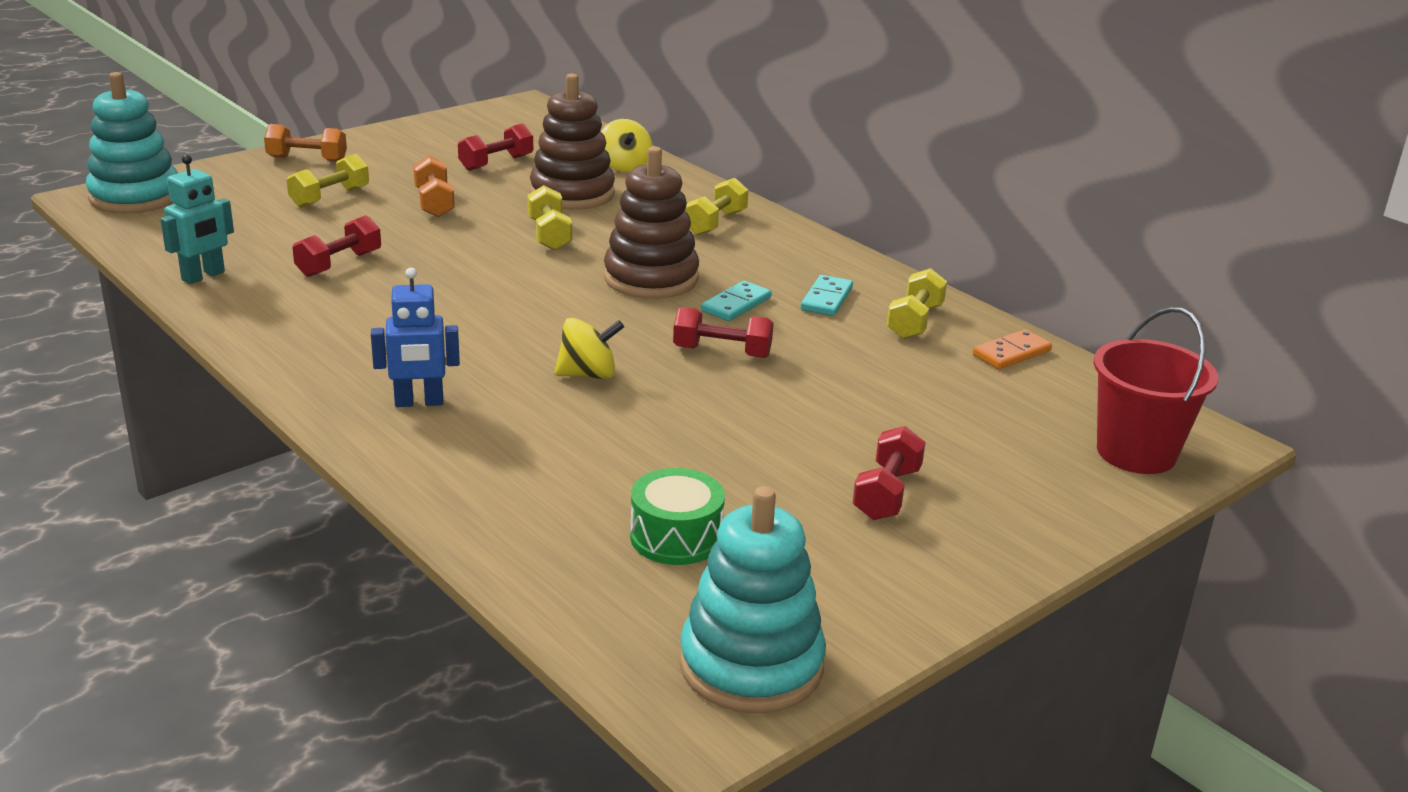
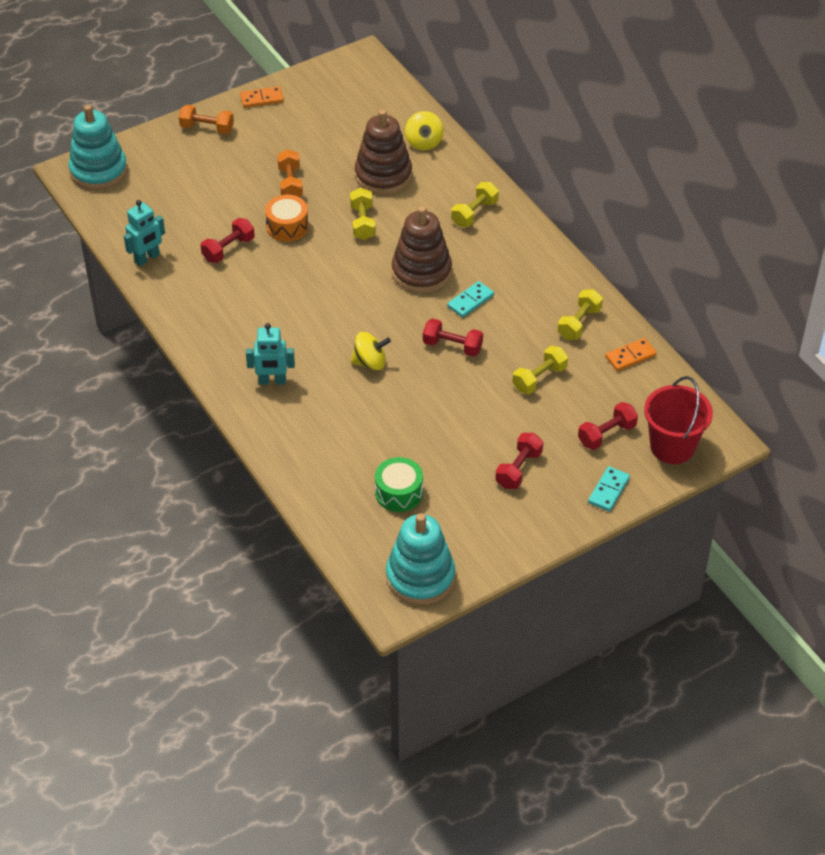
camera: 10 degrees right, 20 degrees up
yellow dumbbell [287,154,369,208] -> yellow dumbbell moved to [512,346,568,394]
blue robot [371,268,460,407] -> turquoise robot [246,323,295,385]
red dumbbell [458,123,533,171] -> red dumbbell moved to [578,402,638,450]
turquoise domino [801,275,853,316] -> turquoise domino moved to [588,466,630,512]
none -> orange domino [240,86,284,108]
none -> orange drum [265,195,309,242]

